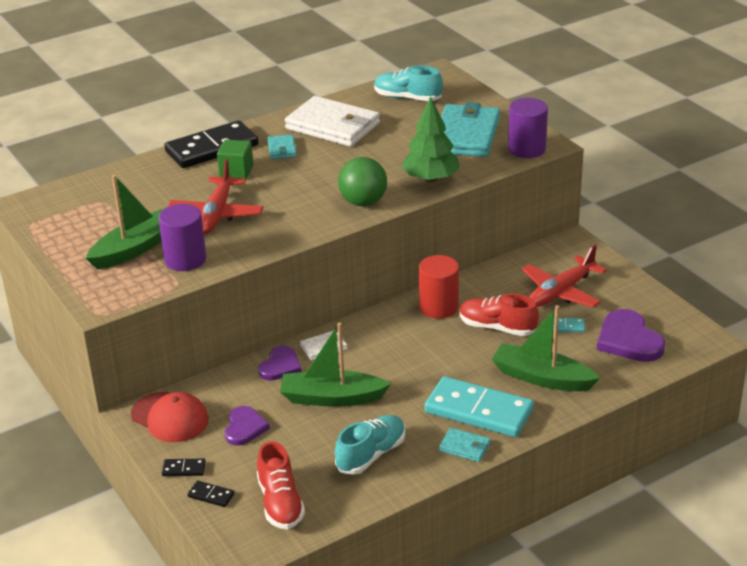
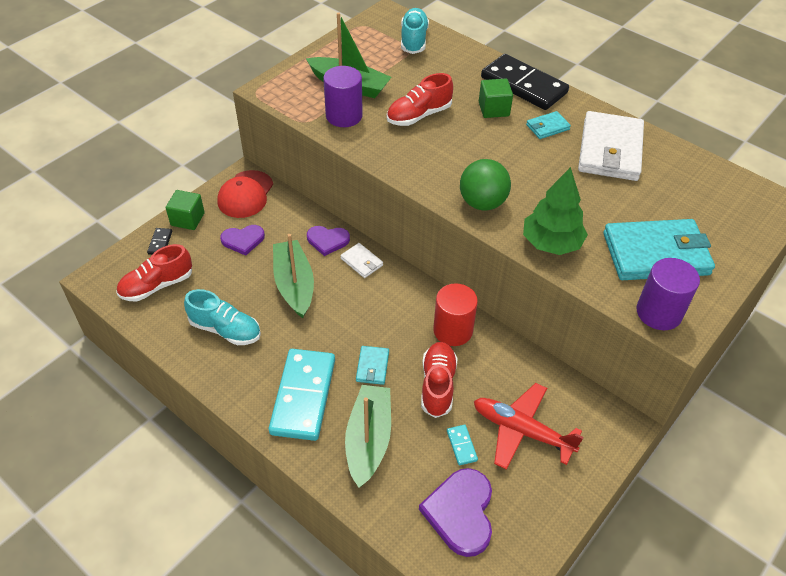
camera: 70 degrees right, 15 degrees up
black domino [162,458,206,476] -> green cube [166,190,205,230]
red plane [167,159,263,235] -> red shoe [387,73,453,126]
turquoise shoe [374,65,443,101] -> turquoise shoe moved to [401,8,429,54]
turquoise wallet [439,428,491,462] -> turquoise wallet moved to [356,346,389,385]
purple heart [597,309,665,362] -> purple heart turned 45 degrees counterclockwise [419,468,492,557]

